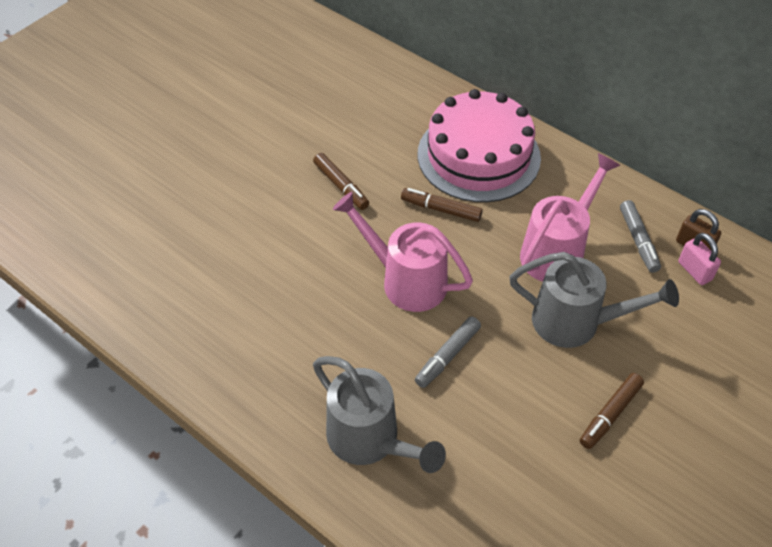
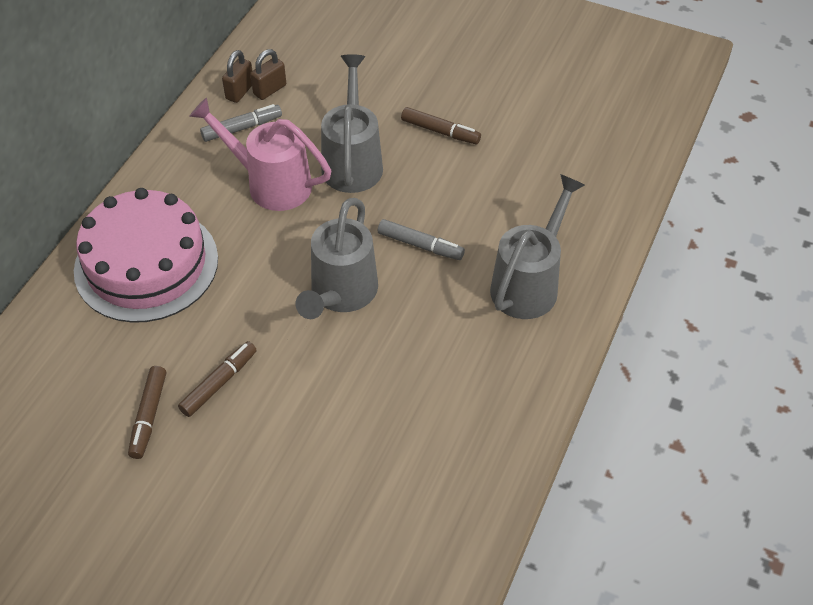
camera: 105 degrees left, 0 degrees up
pink watering can [333,192,473,312] -> grey watering can [296,198,378,319]
brown marker [401,188,483,222] -> brown marker moved to [128,366,166,459]
pink padlock [678,233,721,285] -> brown padlock [250,49,286,100]

